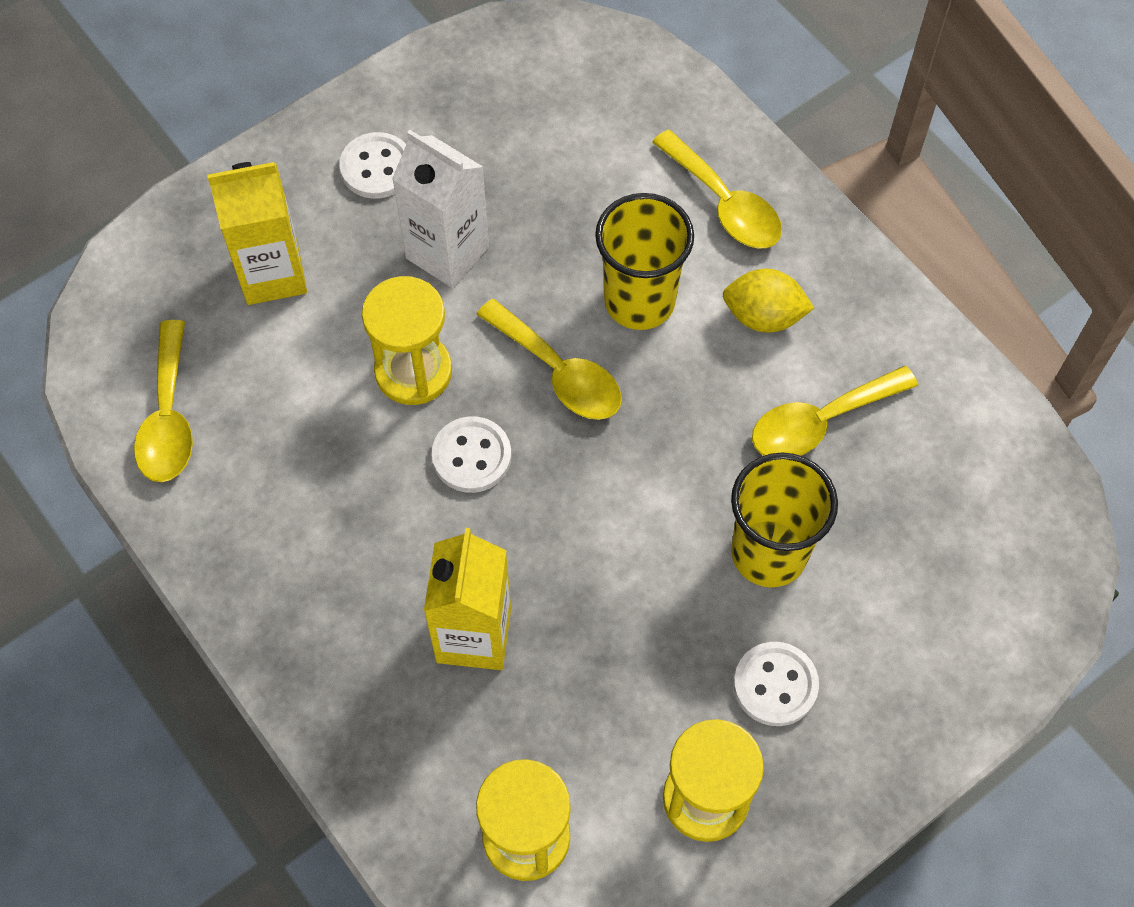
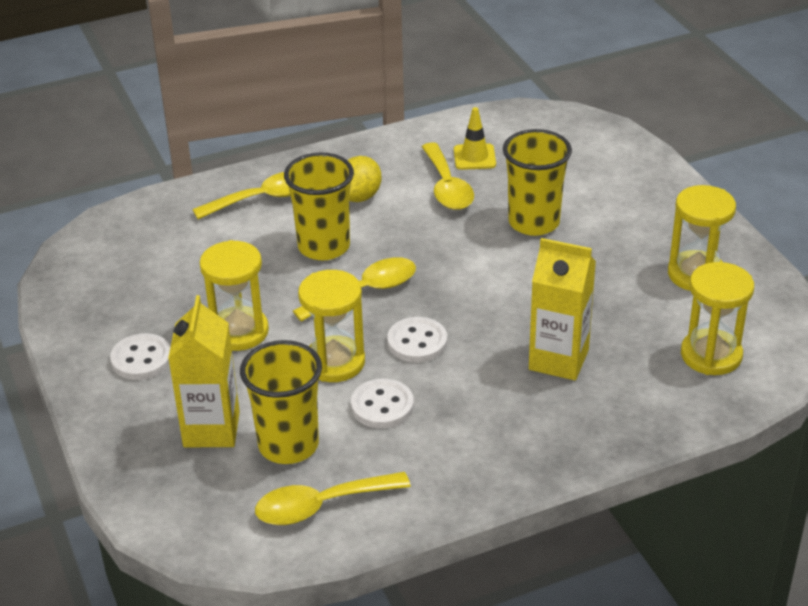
camera: 75 degrees left, 25 degrees down
yellow spoon [134,320,193,482] -> yellow spoon turned 150 degrees clockwise [255,472,411,525]
white carton [392,130,489,288] -> yellow hourglass [200,240,269,351]
white button [734,642,819,726] -> white button moved to [351,379,414,428]
none -> yellow cup [240,340,322,464]
none -> yellow traffic cone [454,107,496,170]

